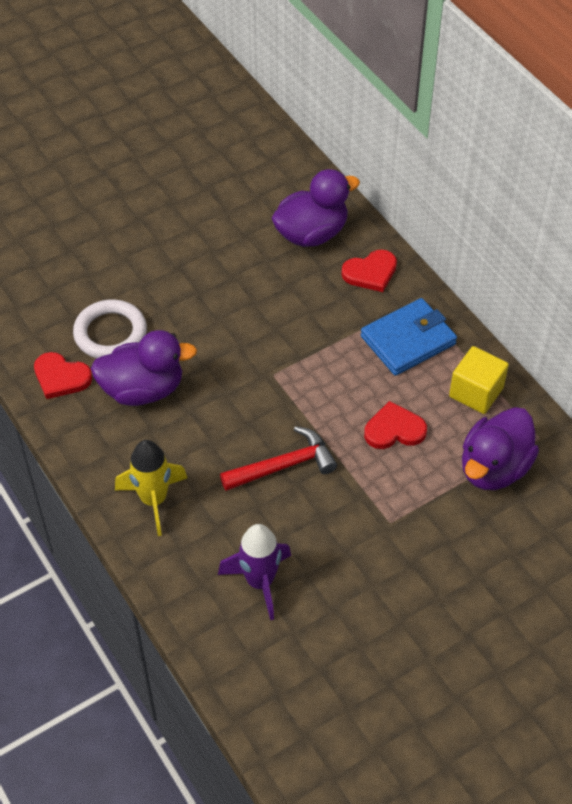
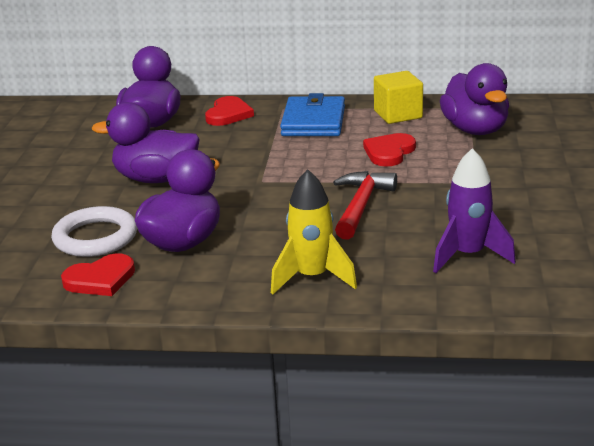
camera: 50 degrees left, 25 degrees down
none -> purple duck [92,102,200,183]

